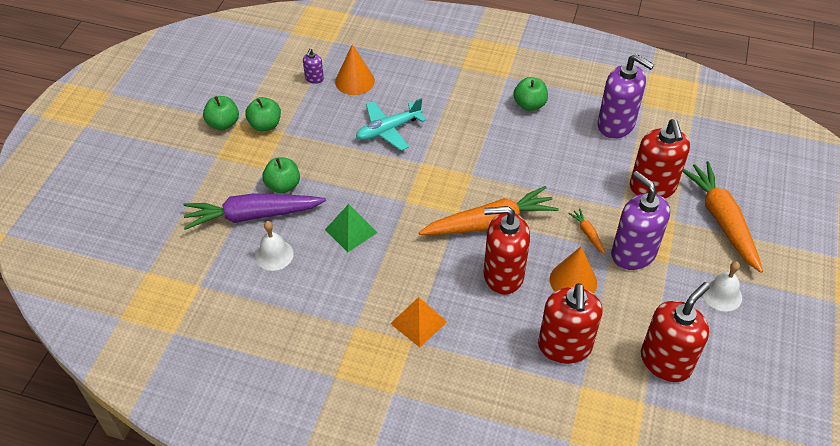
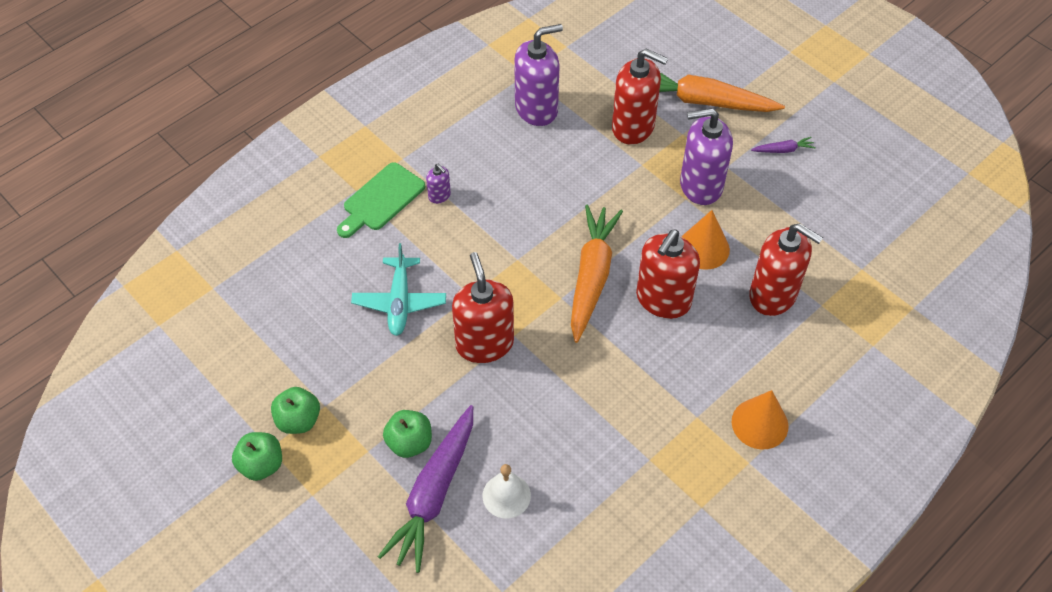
camera: 60 degrees left, 5 degrees up
purple soap dispenser [303,49,324,84] -> purple soap dispenser moved to [426,164,451,204]
green pyramid [325,204,377,252] -> none
orange cone [335,44,375,95] -> orange cone moved to [732,390,789,449]
orange pyramid [390,297,447,347] -> none
green apple [513,77,548,111] -> none
orange carrot [568,208,606,254] -> none
red soap dispenser [641,282,710,382] -> red soap dispenser moved to [452,252,514,363]
white bell [703,261,742,312] -> purple carrot [751,137,816,153]
none -> green cutting board [337,162,425,238]

